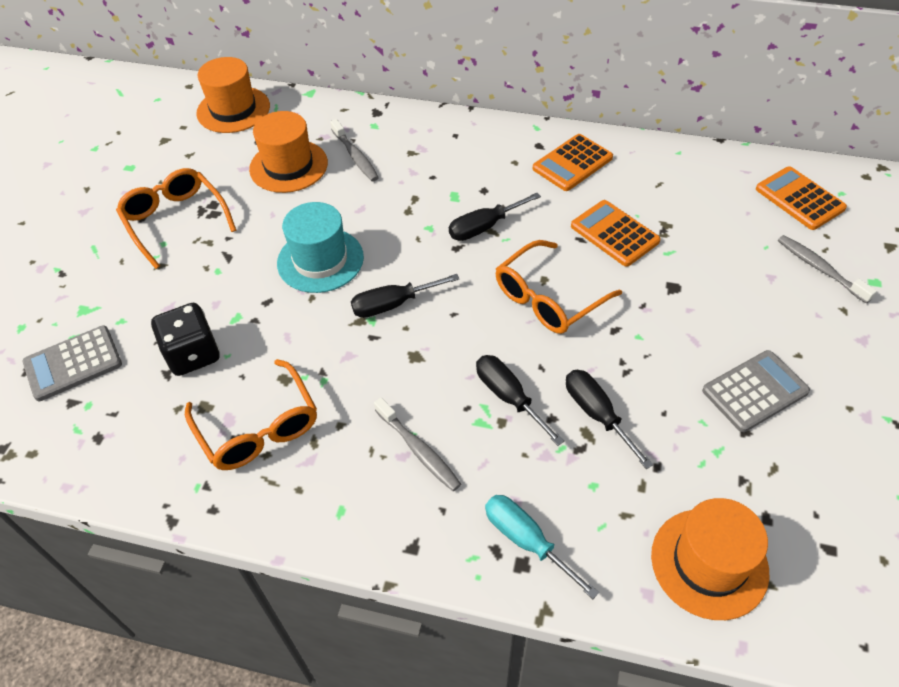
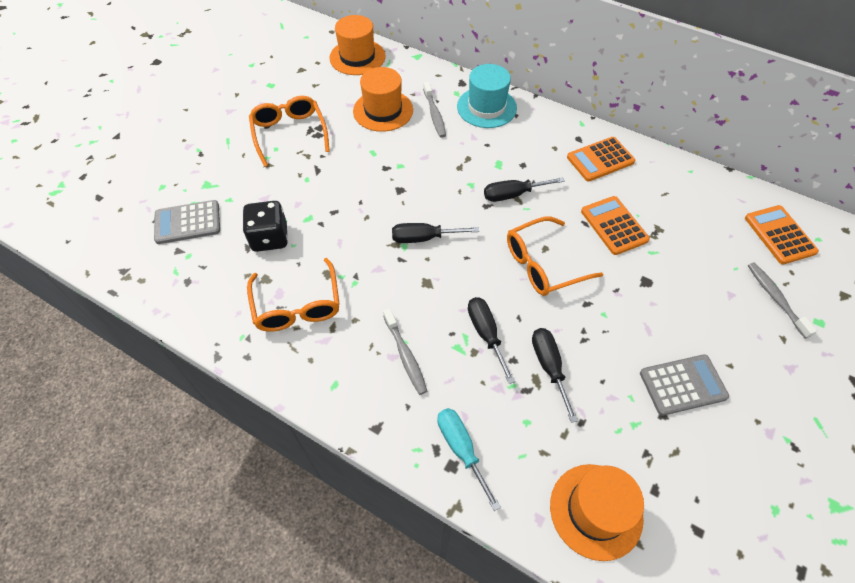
camera: 15 degrees right, 5 degrees up
turquoise hat [277,202,364,293] -> turquoise hat moved to [457,64,517,128]

